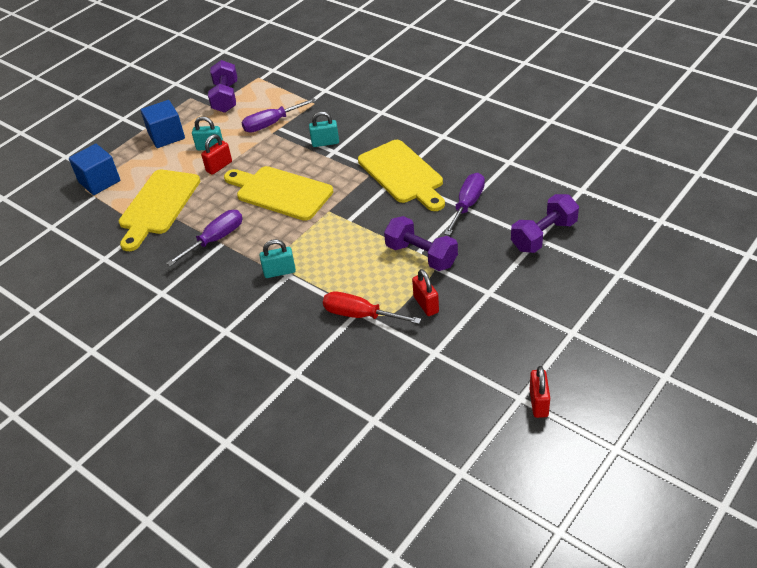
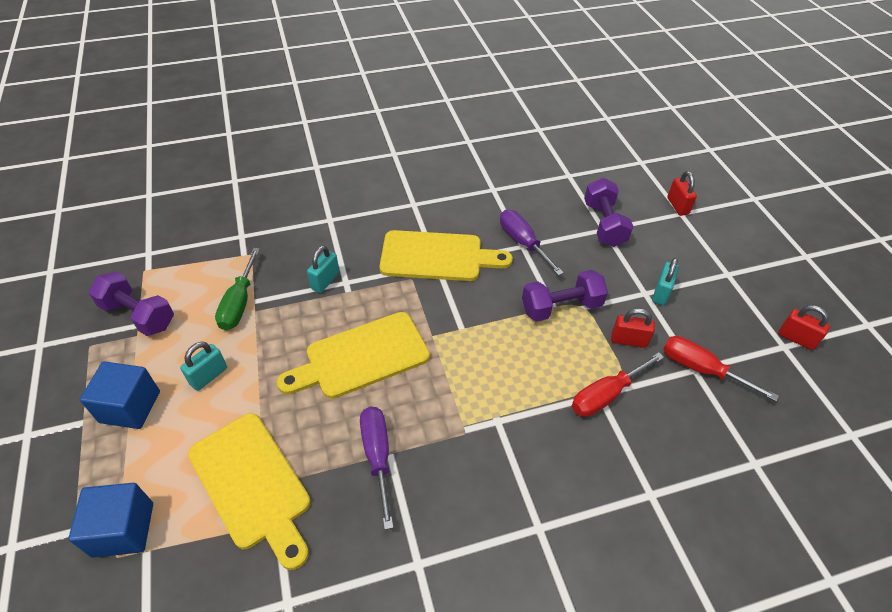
camera: 60 degrees left, 5 degrees up
red padlock [201,134,232,175] -> red padlock moved to [667,171,697,216]
purple screwdriver [241,98,316,132] -> green screwdriver [215,248,260,330]
turquoise padlock [259,239,296,278] -> turquoise padlock moved to [652,258,679,305]
none -> red screwdriver [664,336,779,401]

